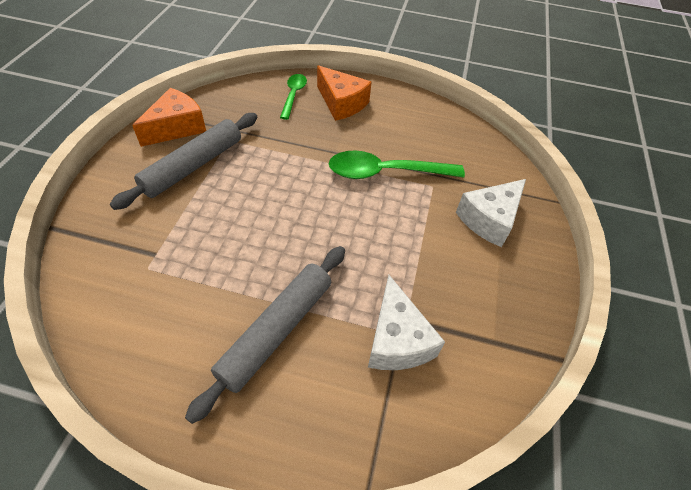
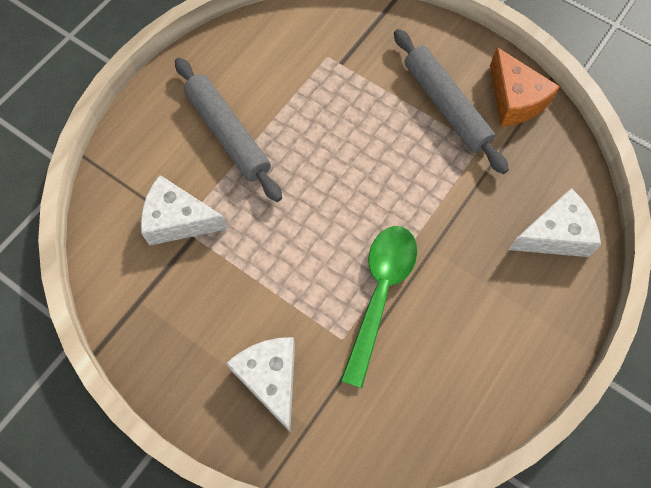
camera: 115 degrees right, 15 degrees up
green spoon [280,74,307,120] -> white cheese [508,188,601,257]
orange cheese [317,65,372,121] -> none

